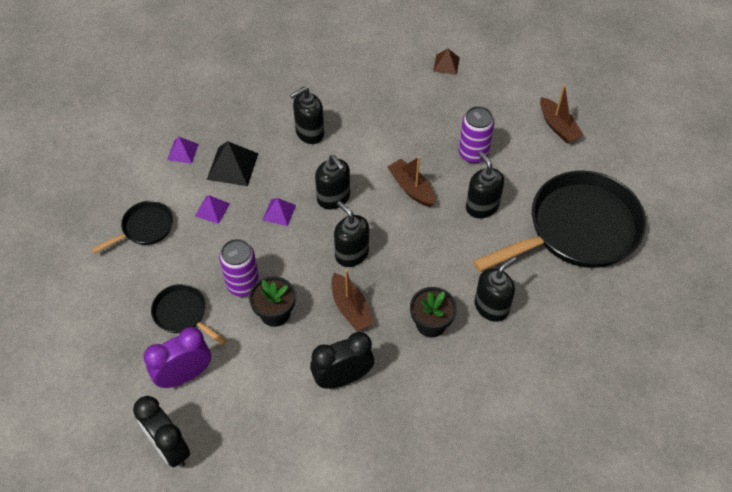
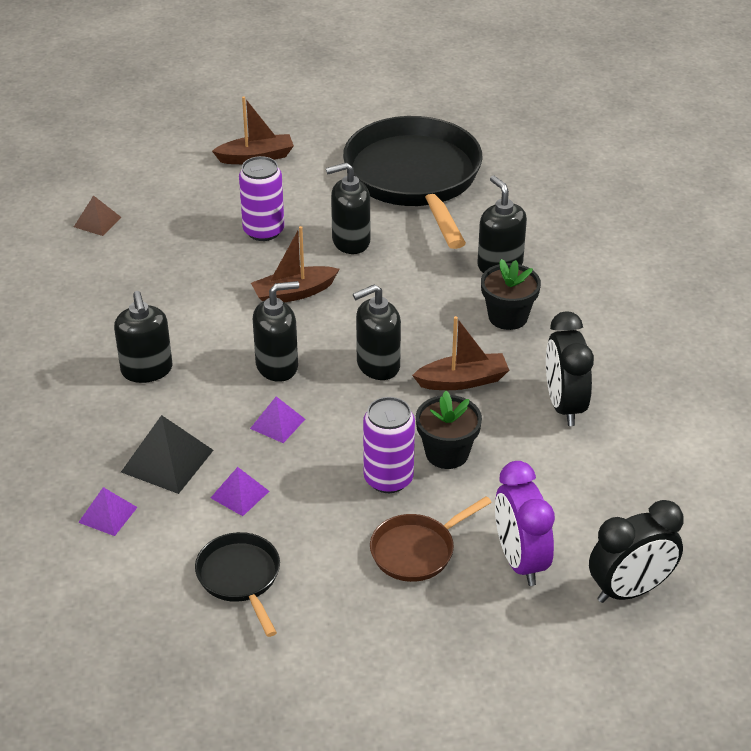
camera: 75 degrees left, 15 degrees down
black pan [151,284,227,345] -> brown pan [370,496,492,582]

